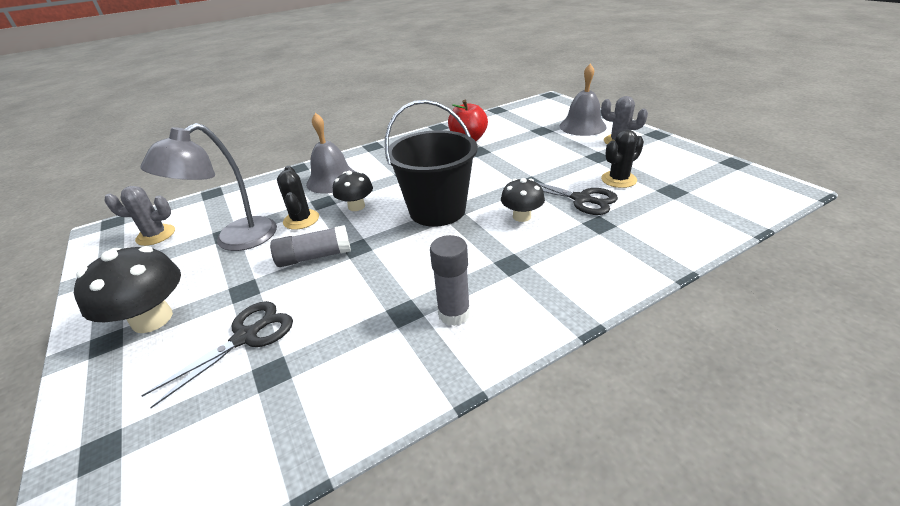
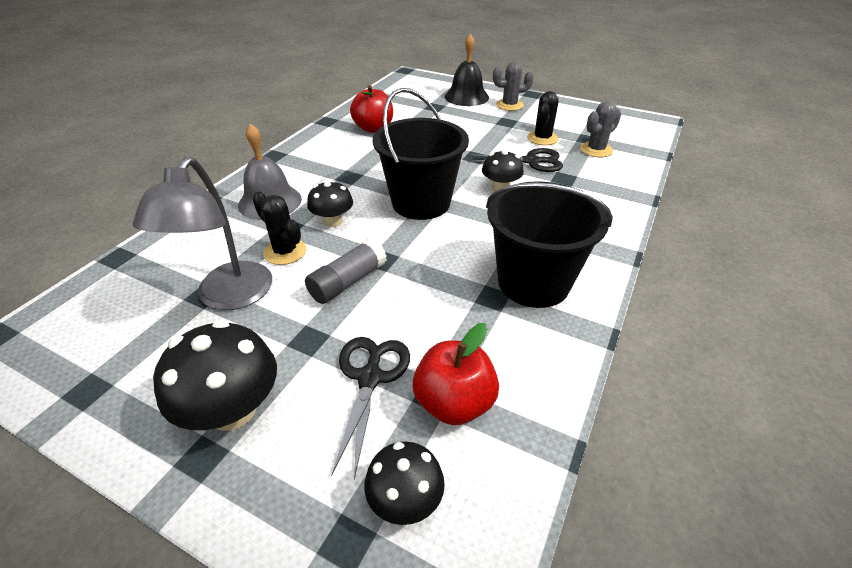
camera: 35 degrees left, 5 degrees up
grey cactus [104,186,175,246] -> grey cactus moved to [580,101,621,157]
grey glue stick [430,235,470,326] -> black bucket [486,182,613,308]
grey bell [559,64,607,136] -> black bell [445,34,489,106]
none -> black mushroom [364,441,445,525]
none -> red apple [413,323,499,425]

